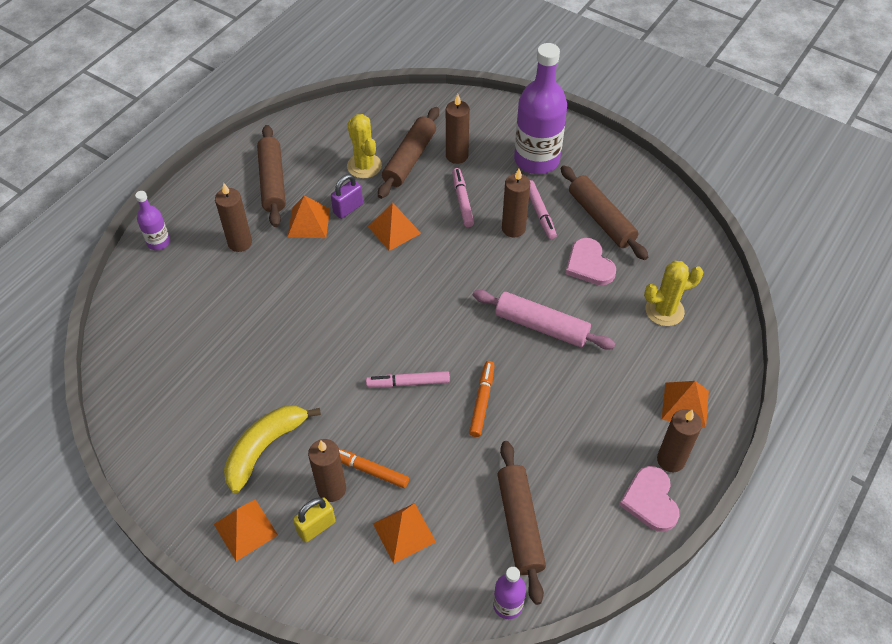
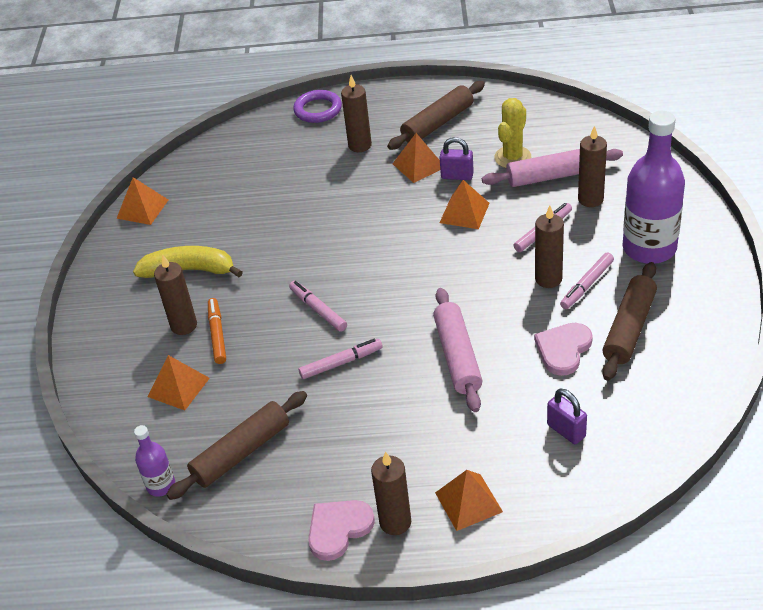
camera: 60 degrees right, 10 degrees down
purple bottle [135,191,170,250] -> purple ring [293,90,342,123]
orange pyramid [214,499,278,561] -> orange pyramid moved to [116,177,168,225]
yellow padlock [293,497,336,543] -> none
brown rolling pin [378,107,439,199] -> pink rolling pin [482,149,623,187]
orange marker [469,361,495,437] -> pink marker [299,339,383,379]
yellow cactus [644,261,703,326] -> purple padlock [547,389,587,444]

